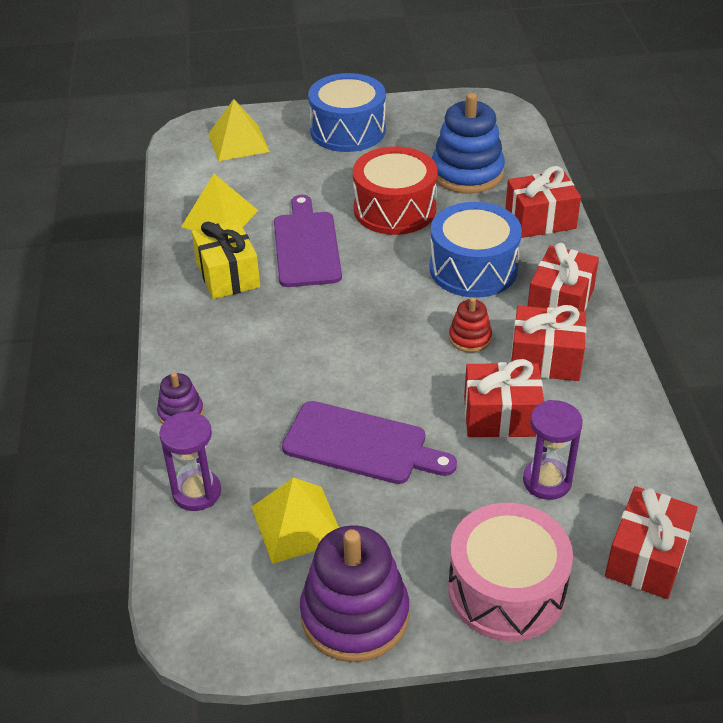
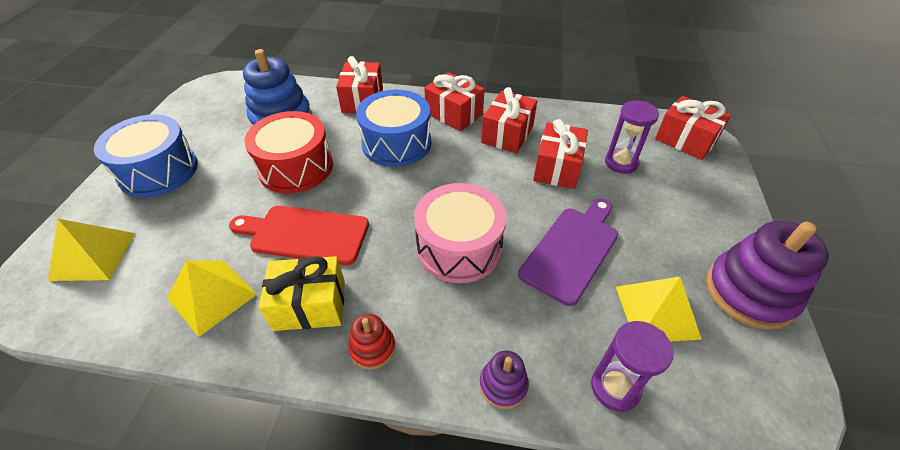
camera: 75 degrees left, 5 degrees up
purple cutting board [274,195,342,287] -> red cutting board [229,206,369,265]
pink drum [448,503,573,641] -> pink drum moved to [414,183,506,283]
red stacking toy [449,297,492,353] -> red stacking toy moved to [348,314,395,370]

